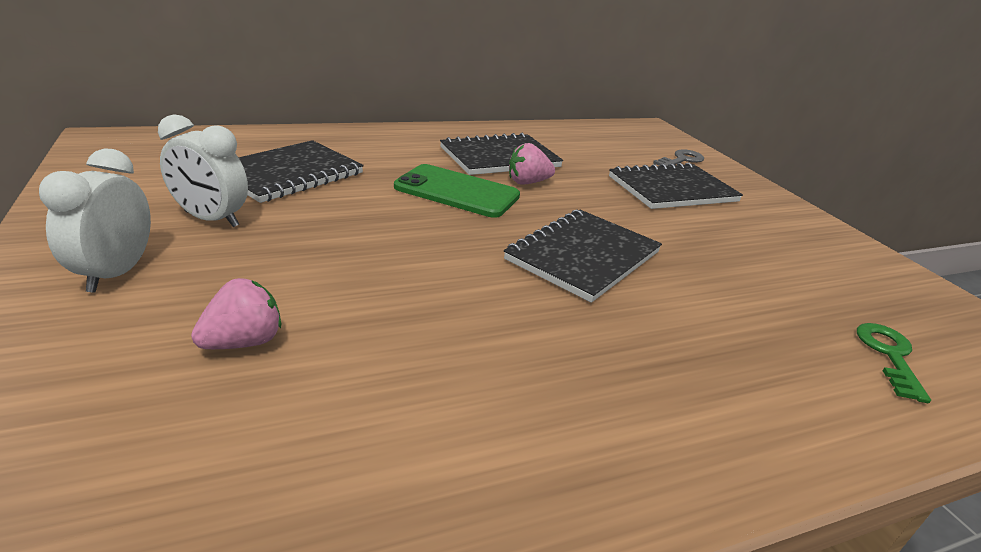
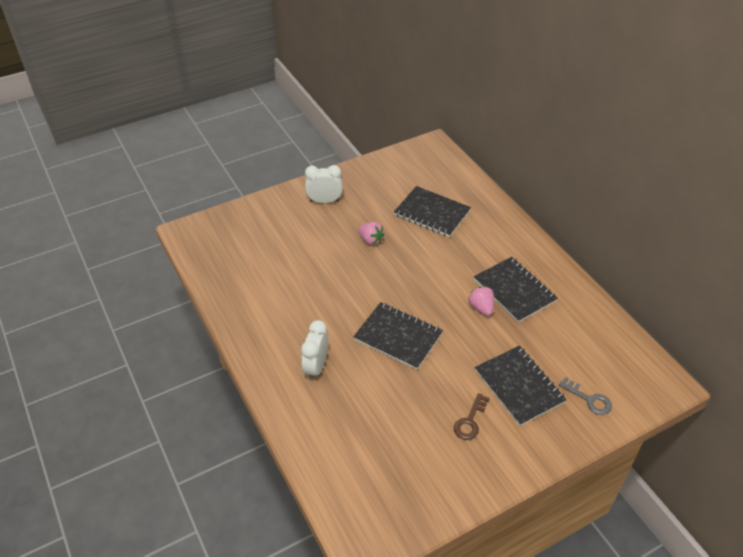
camera: 85 degrees right, 15 degrees up
white clock [158,114,248,227] -> white clock moved to [301,320,328,381]
pink strawberry [191,278,281,349] -> pink strawberry moved to [358,222,384,245]
green phone [394,164,520,218] -> none
green key [857,323,931,403] -> none
none -> brown key [454,393,490,440]

